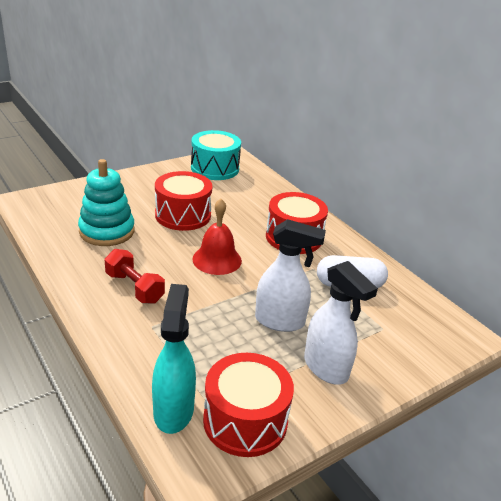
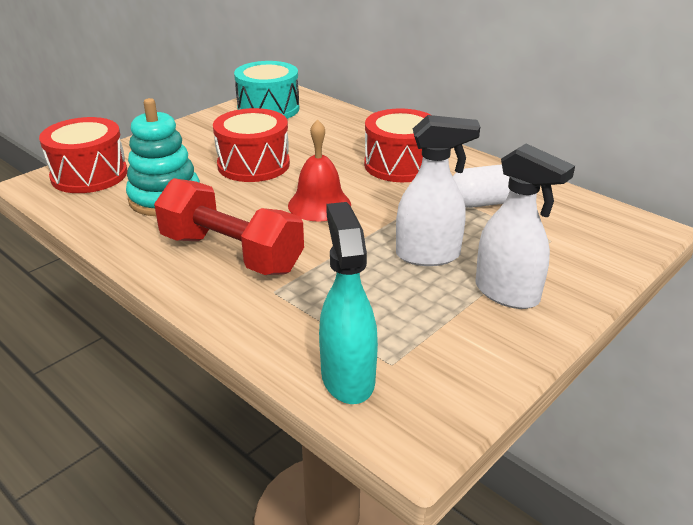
camera: 10 degrees left, 0 degrees up
red dumbbell [105,249,165,304] -> red dumbbell [154,178,304,275], size x1.62
red drum [203,353,294,457] -> red drum moved to [39,117,128,193]

